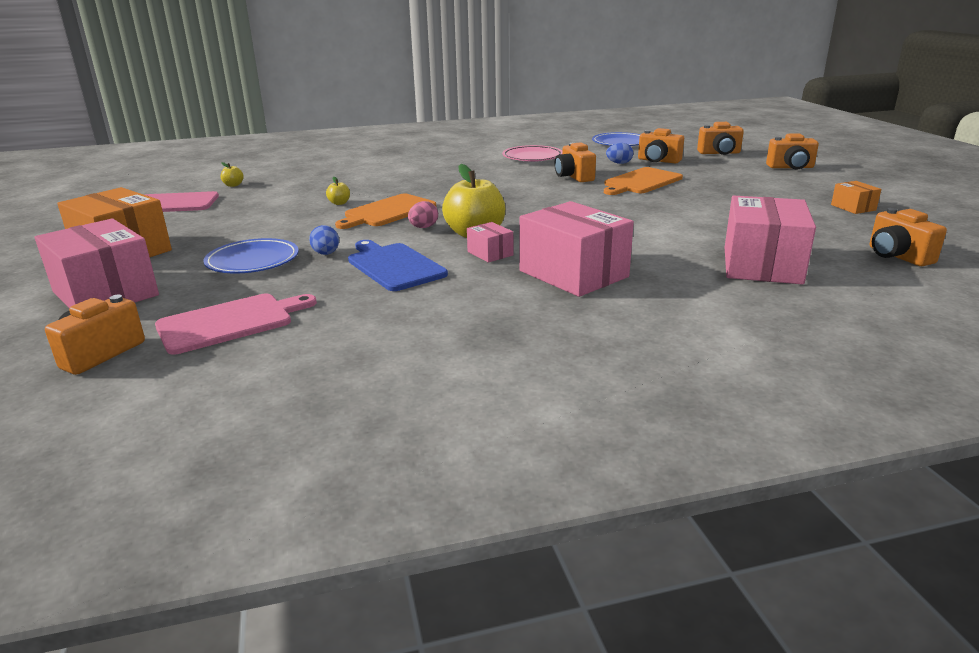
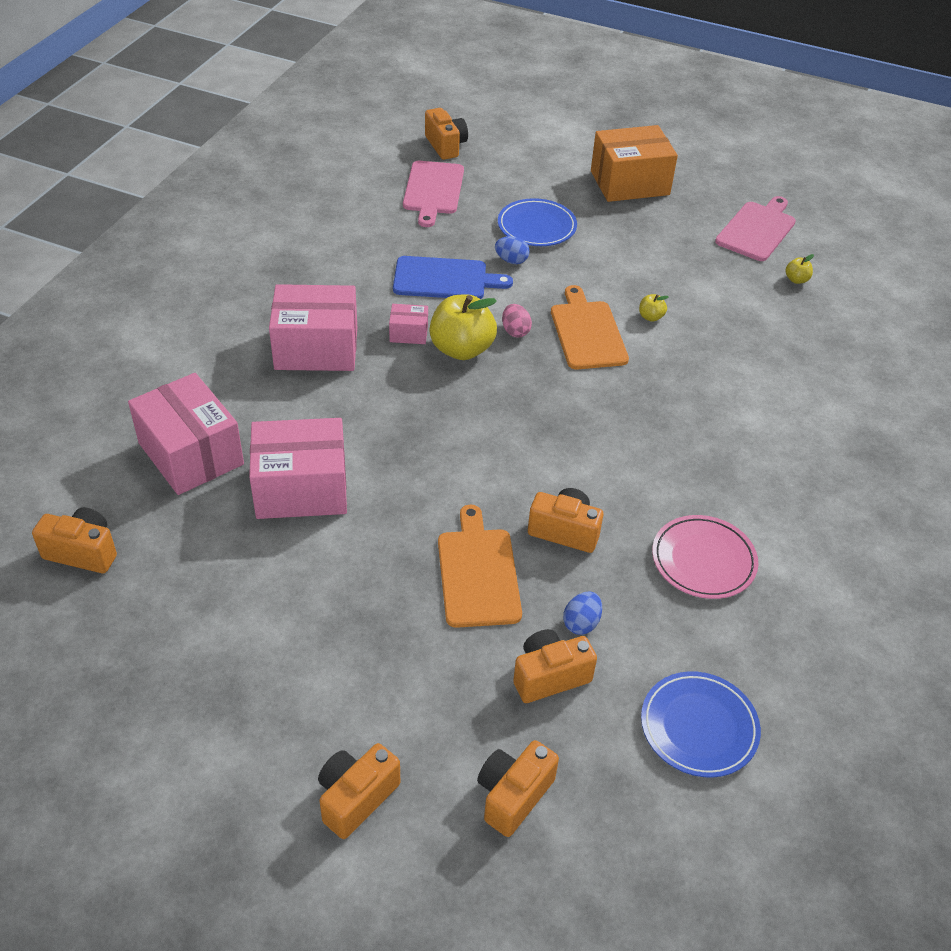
camera: 125 degrees right, 20 degrees up
pink box [35,218,159,308] -> pink box moved to [249,418,347,519]
orange box [831,181,881,214] -> none

